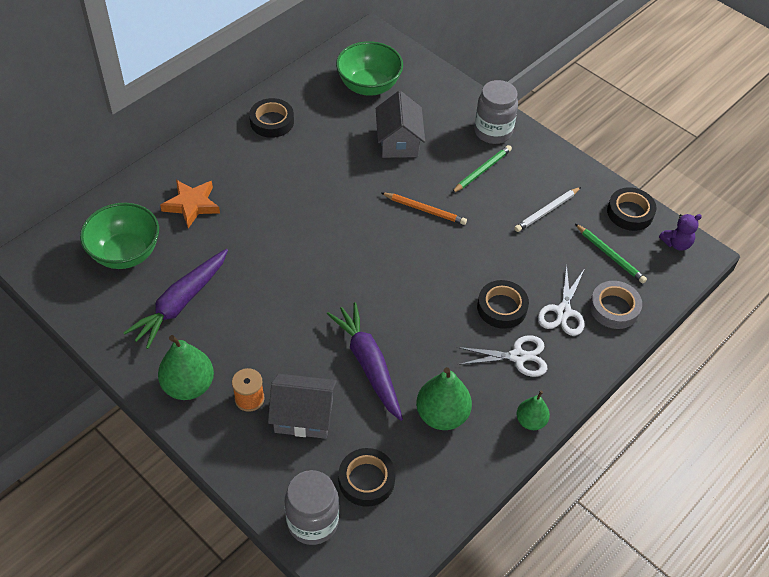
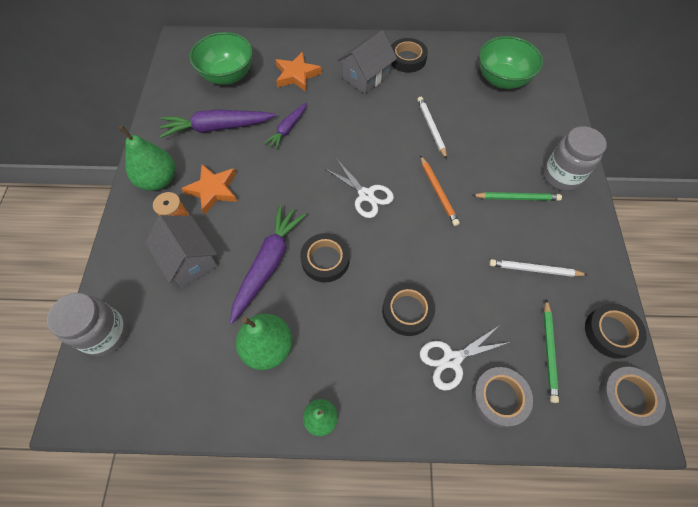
camera: 50 degrees right, 10 degrees up
black tape [339,448,395,507] -> black tape moved to [300,233,350,283]
grey house [376,91,425,158] -> grey house moved to [338,30,397,94]
white scissors [457,335,547,377] -> white scissors moved to [324,160,394,218]
purple teddy bear [659,214,702,251] -> grey tape [599,367,666,427]
none -> orange star [181,164,237,215]
none -> purple carrot [264,102,307,149]
none -> white pencil [417,97,447,159]

